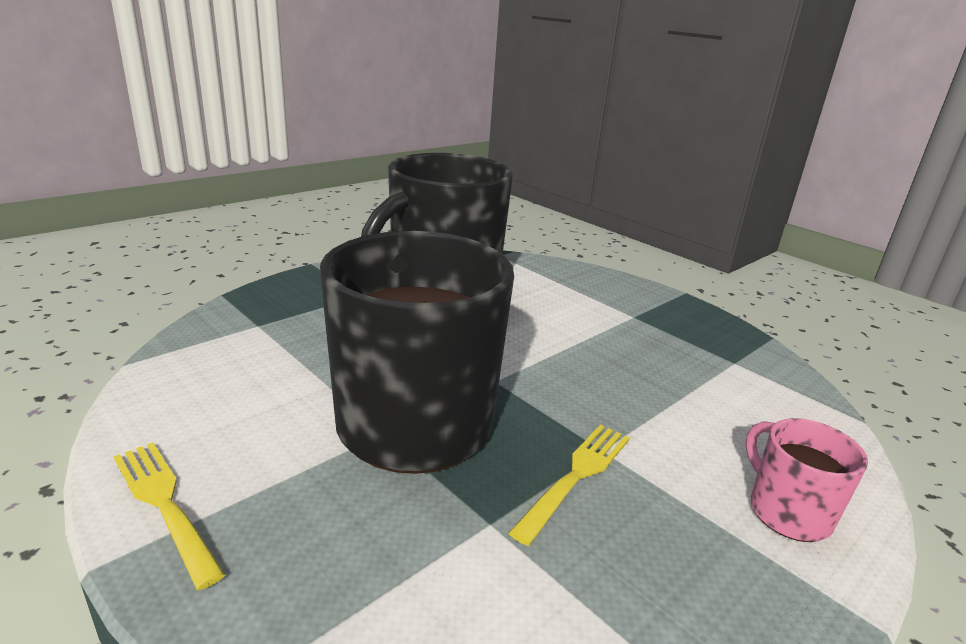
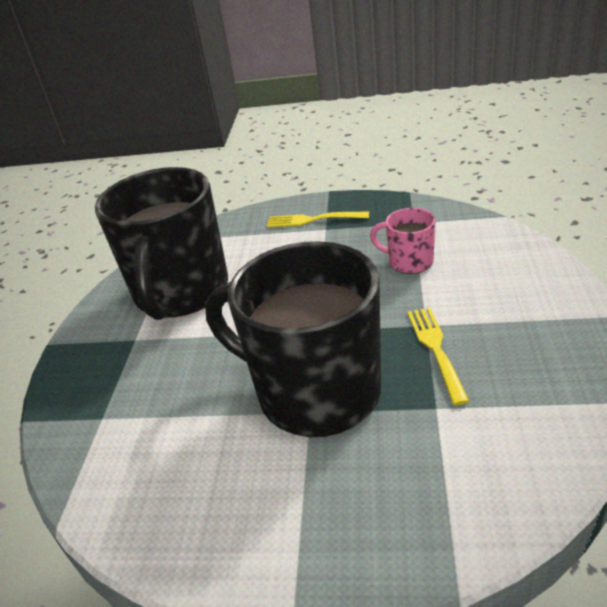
camera: 35 degrees left, 10 degrees up
yellow fork [113,442,225,590] -> yellow fork moved to [267,212,369,228]
pink mug [746,418,868,542] -> pink mug moved to [370,208,435,274]

